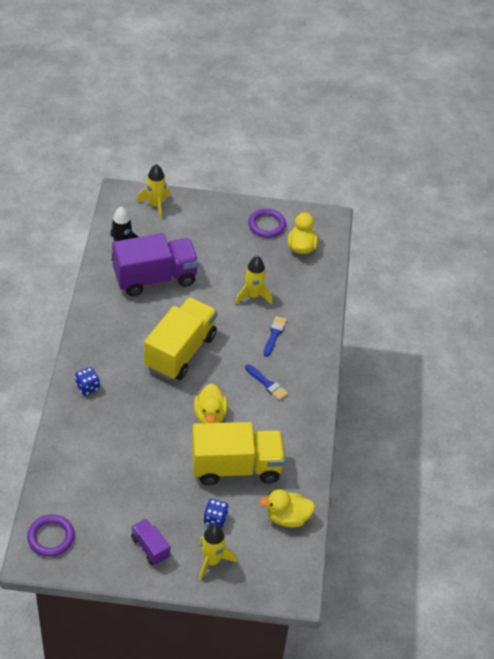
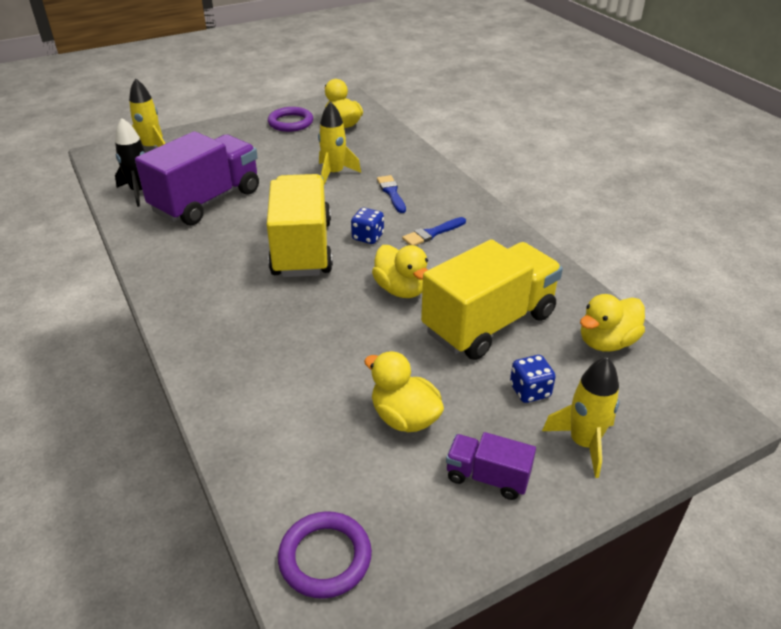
camera: 30 degrees left, 10 degrees down
blue dice [75,367,100,395] -> blue dice moved to [351,208,384,244]
blue brush [245,364,288,400] -> blue brush turned 135 degrees clockwise [402,217,466,246]
none -> yellow duck [364,351,444,432]

